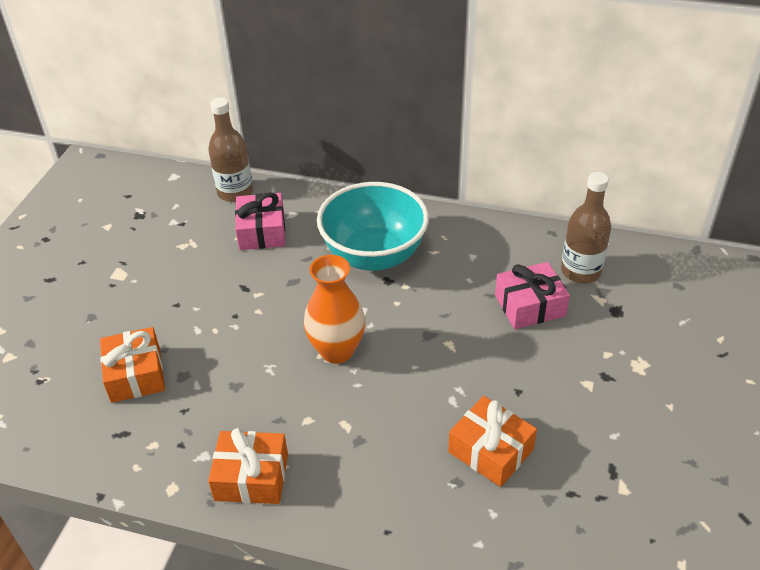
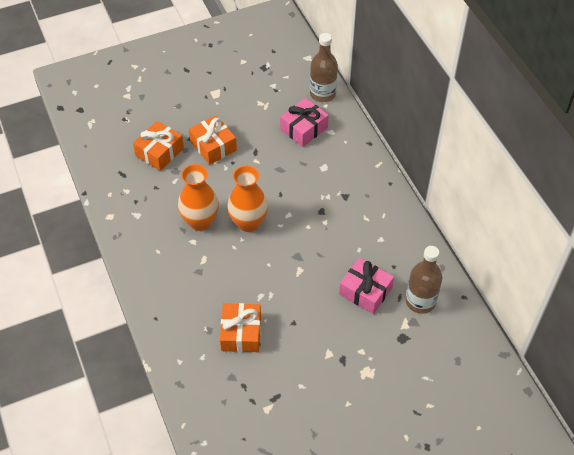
camera: 50 degrees right, 10 degrees up
orange gift [208,428,288,504] -> orange gift moved to [189,115,237,165]
turquoise bowl [317,182,429,271] -> none
none -> orange vase [178,164,219,231]

